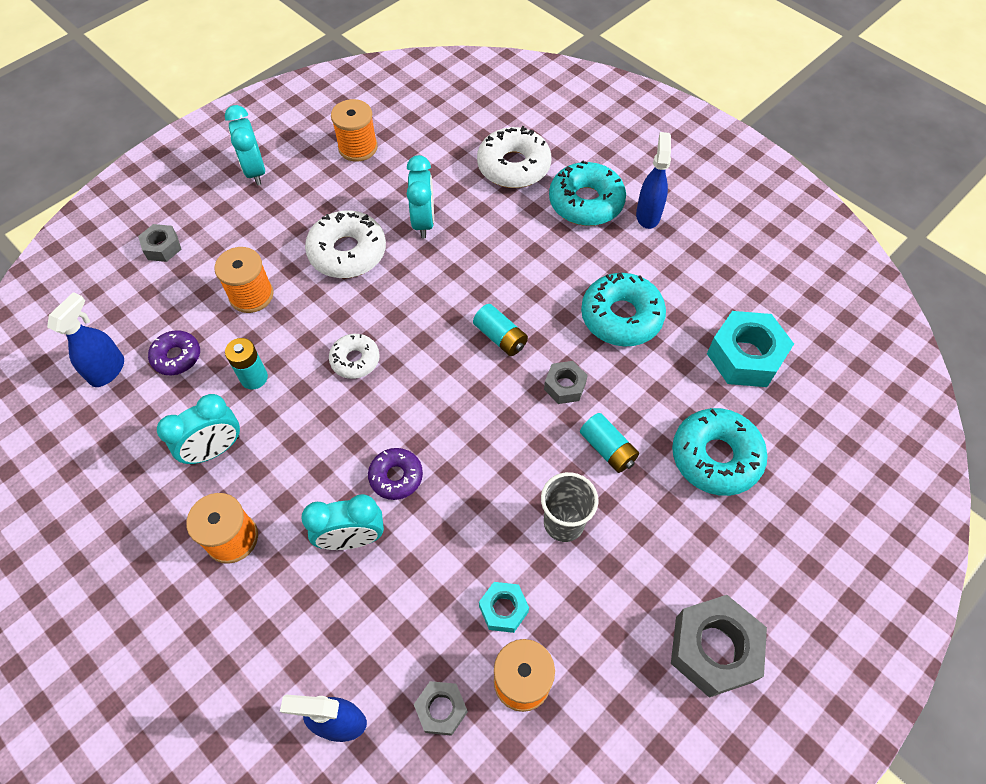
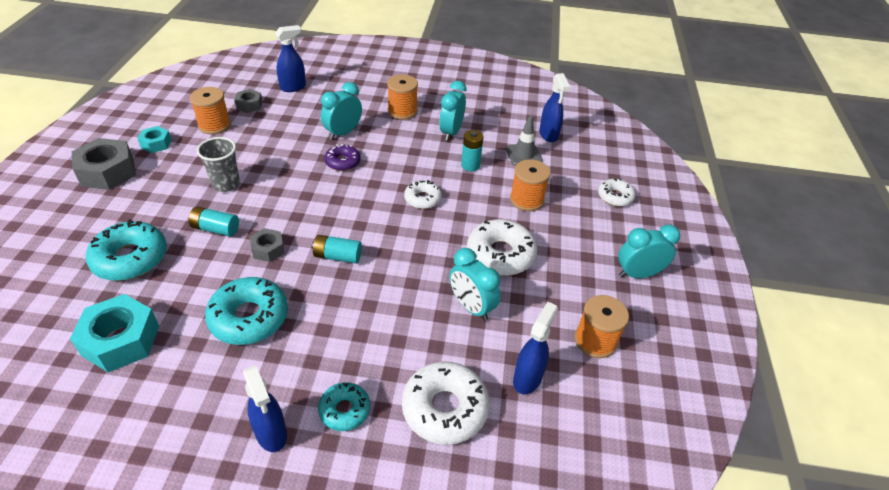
camera: 140 degrees right, 15 degrees down
grey nut [138,224,182,262] -> white donut [598,179,635,207]
purple donut [148,330,200,375] -> grey traffic cone [506,115,543,166]
turquoise clock [225,105,265,186] -> turquoise clock turned 45 degrees counterclockwise [618,224,680,278]
turquoise nut [479,582,529,633] -> turquoise nut moved to [137,126,172,153]
turquoise donut [549,160,626,226] -> turquoise donut [318,382,370,431], size x0.58
none -> blue spray bottle [513,301,558,394]

